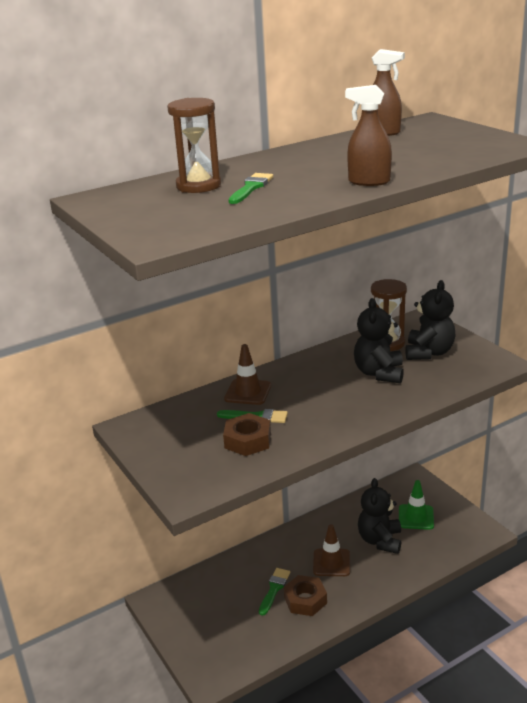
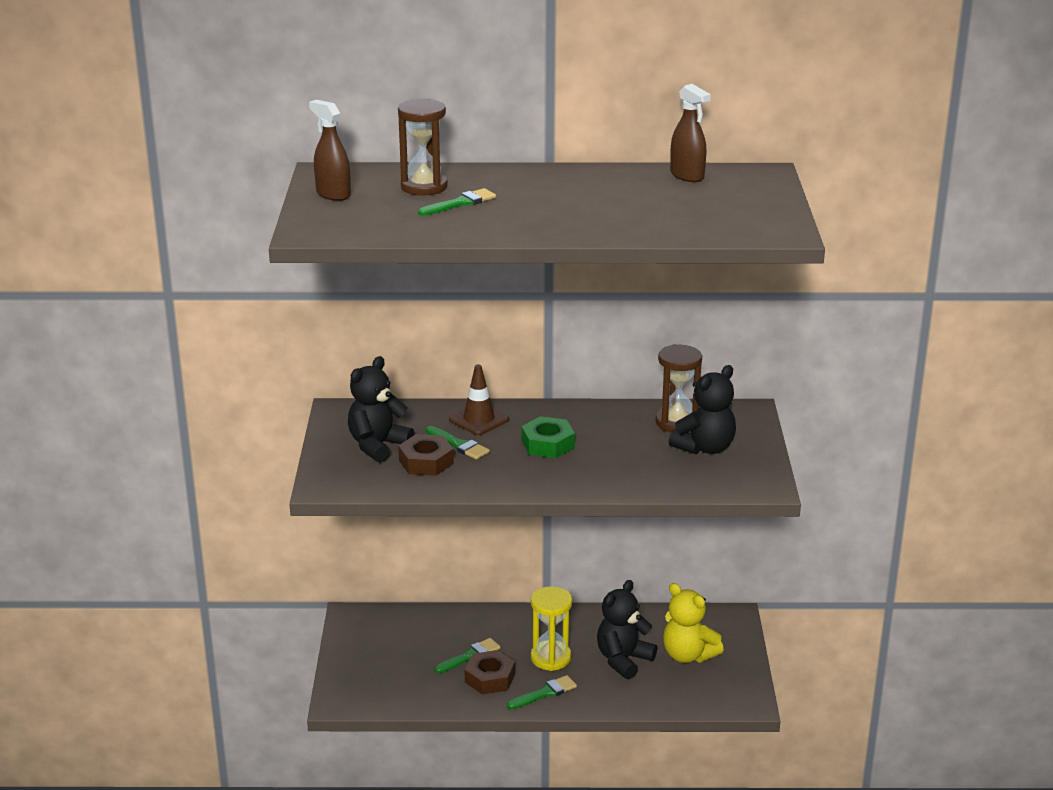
camera: 30 degrees right, 0 degrees up
brown traffic cone [313,524,350,576] -> yellow hourglass [531,586,572,671]
brown spray bottle [345,85,392,186] -> brown spray bottle moved to [309,100,351,201]
black teddy bear [354,298,404,383] -> black teddy bear moved to [348,356,414,463]
green traffic cone [399,480,434,530] -> yellow teddy bear [663,583,724,663]
none -> green brush [507,675,577,709]
none -> green nut [522,416,575,458]

